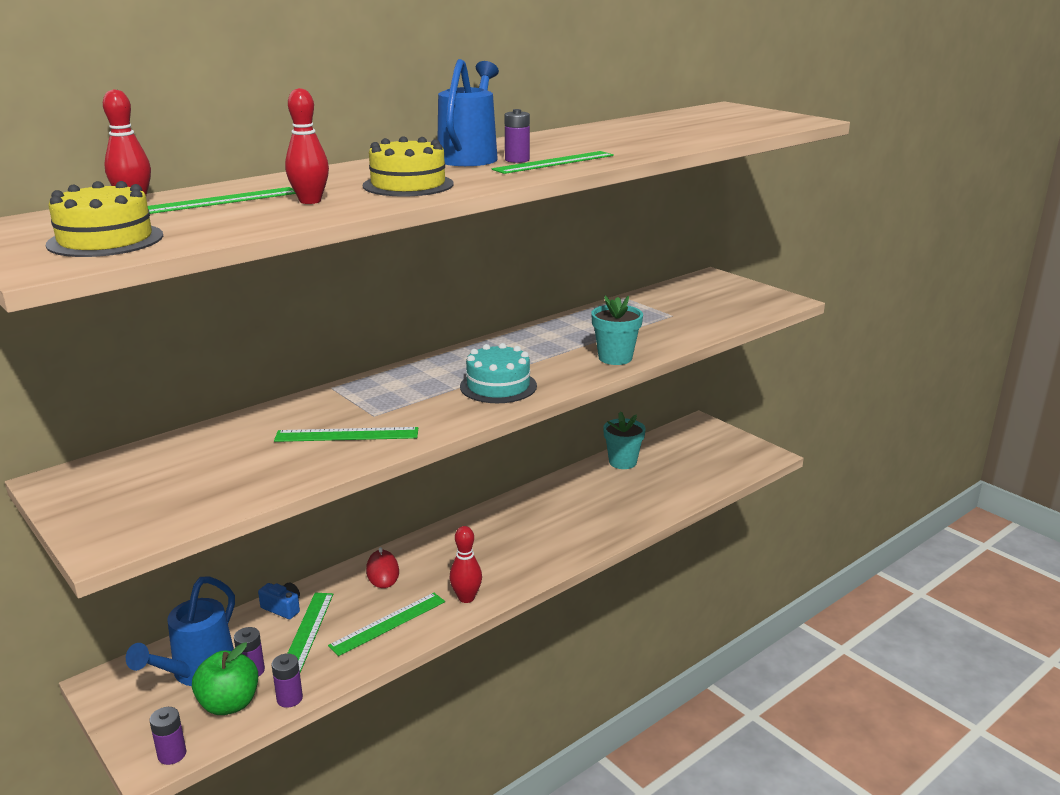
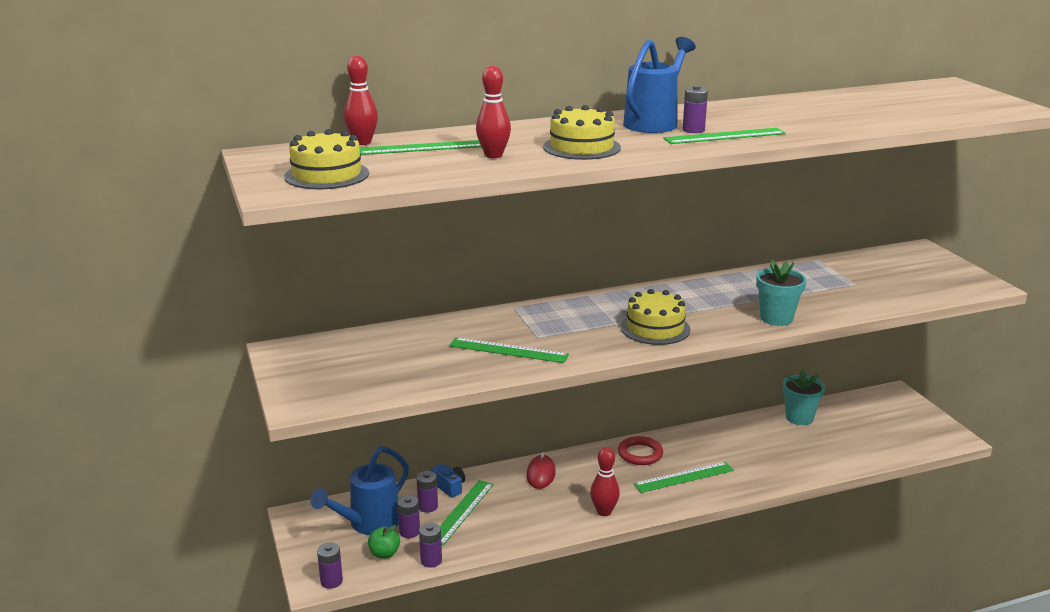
camera: 20 degrees right, 0 degrees up
green apple [192,643,258,715] -> green apple [368,525,400,559], size x0.61
green ruler [328,593,445,656] -> green ruler moved to [634,462,734,493]
turquoise cake [460,343,537,403] -> yellow cake [620,289,691,345]
none -> purple battery [417,471,438,513]
none -> red ring [618,436,663,465]

